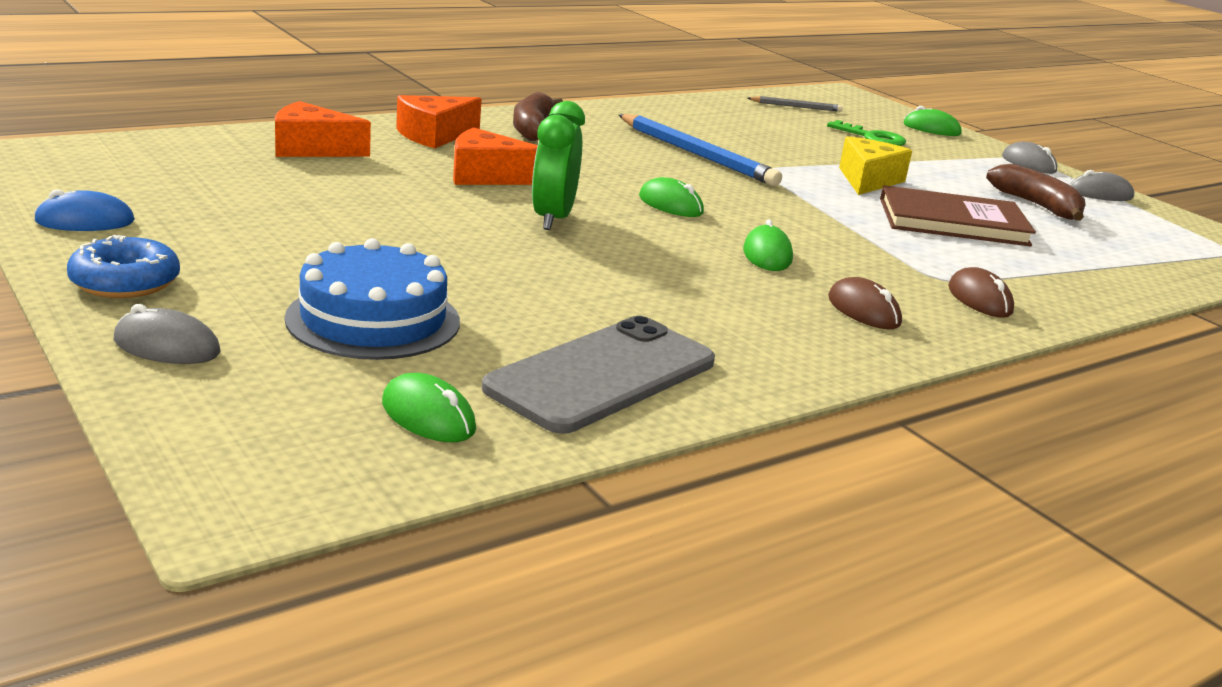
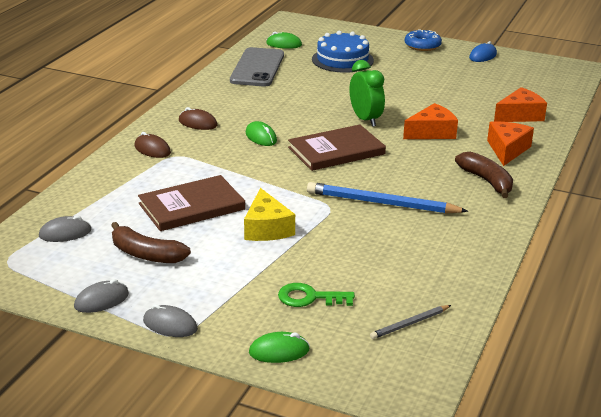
camera: 150 degrees right, 5 degrees up
grey mouse [114,304,221,364] -> grey mouse moved to [39,215,91,242]
green mouse [639,177,704,217] -> brown book [288,124,386,171]

